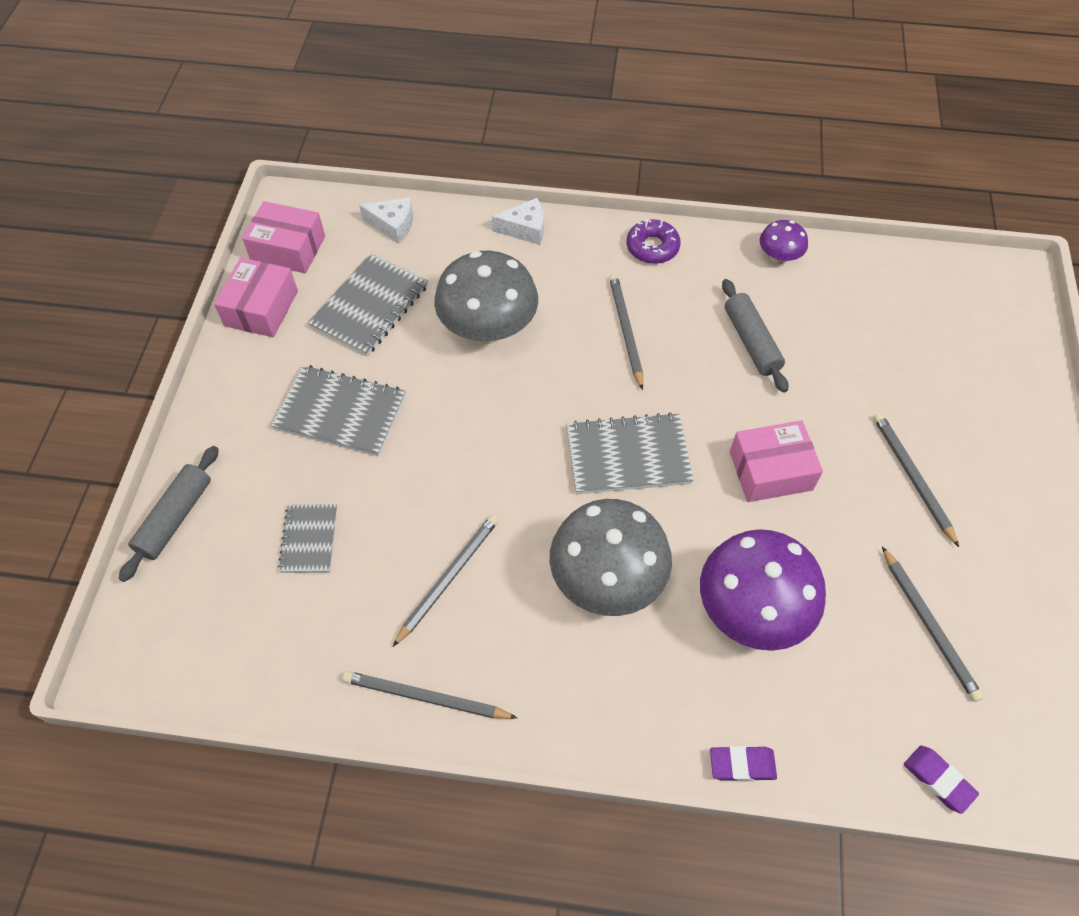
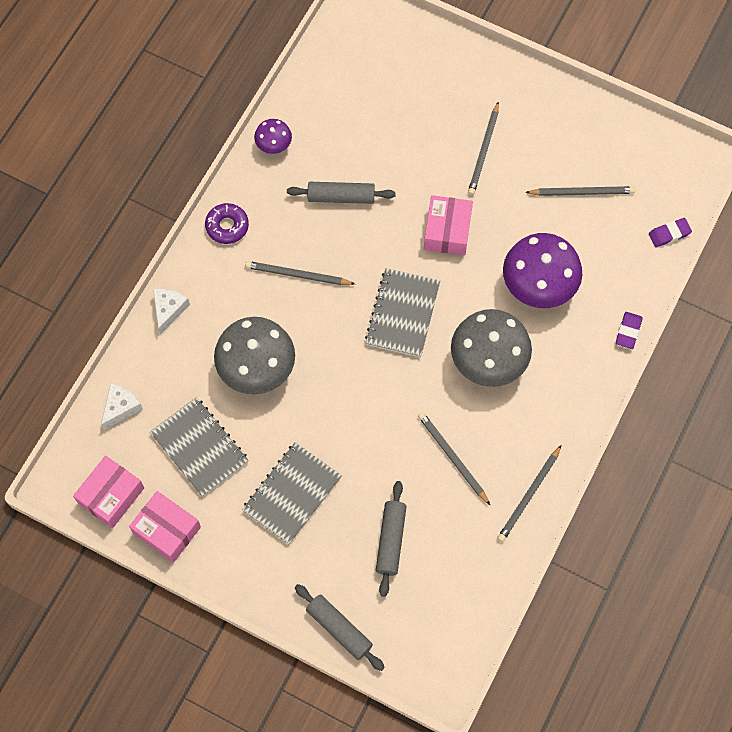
camera: 70 degrees left, 10 degrees up
grey notebook [278,504,337,573] -> grey rolling pin [376,481,407,597]
grey pencil [873,413,959,547] -> grey pencil turned 75 degrees counterclockwise [468,102,499,195]

